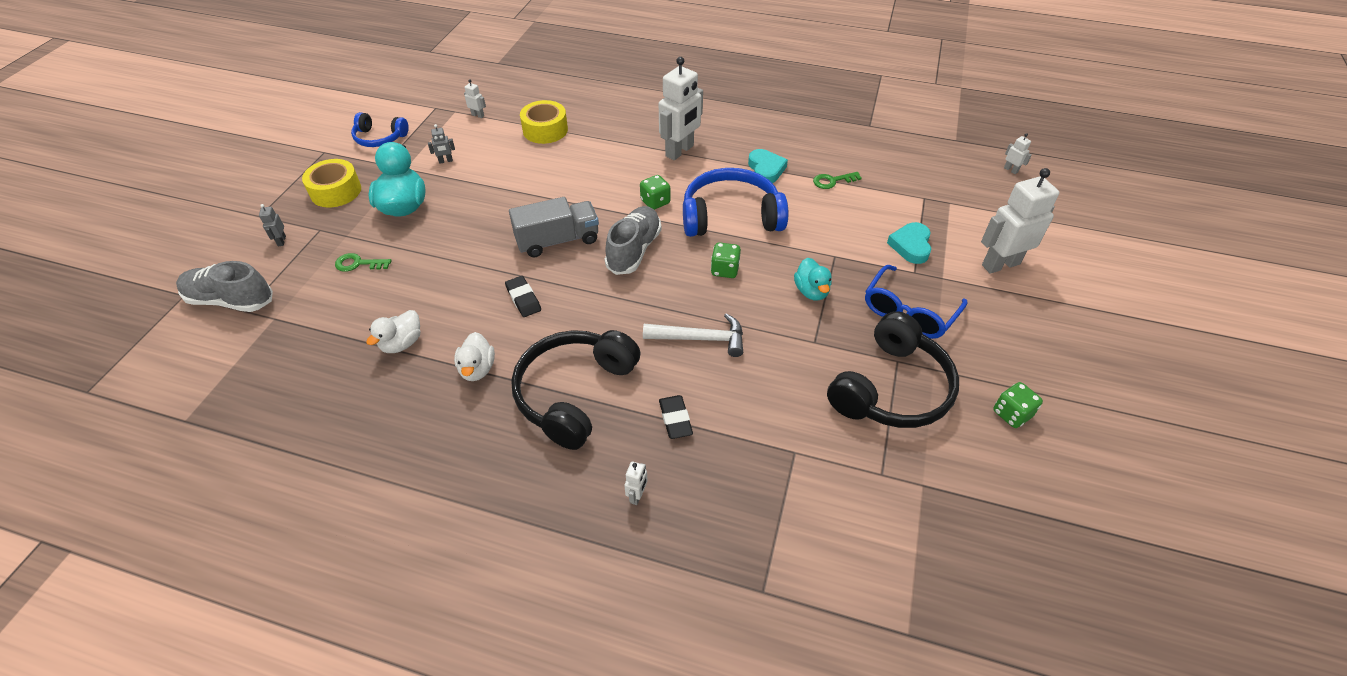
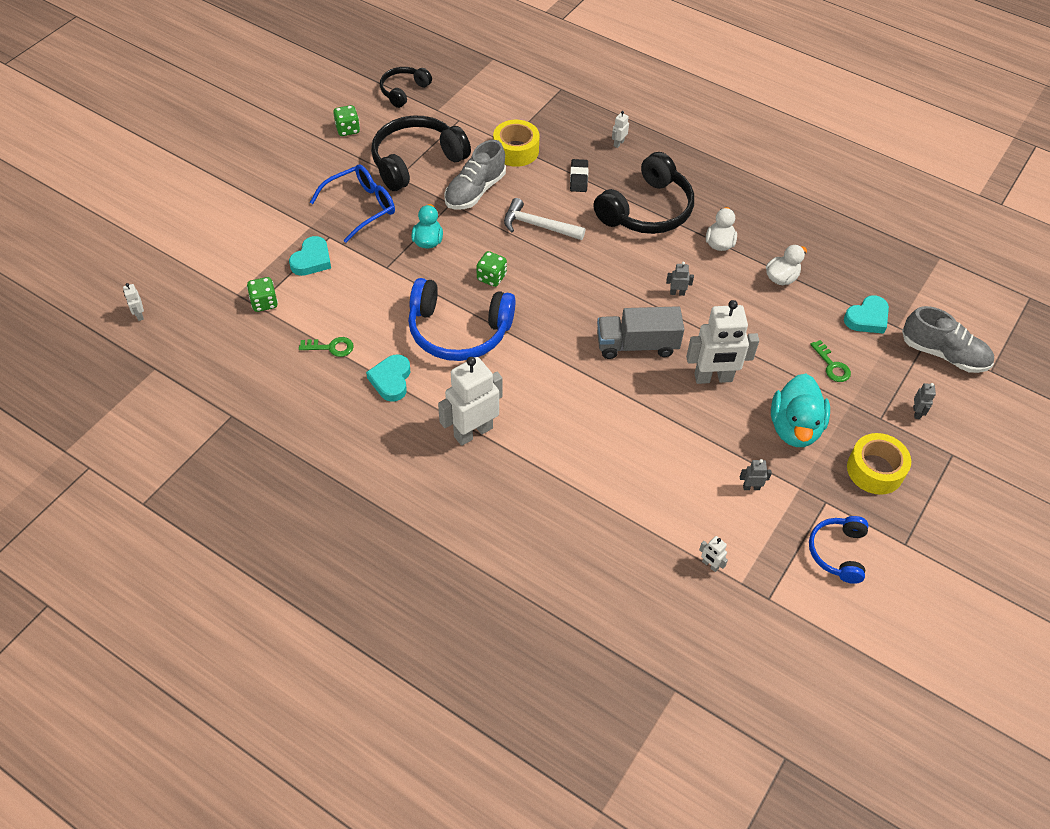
camera: 165 degrees left, 5 degrees up
green key [335,253,392,272] -> green key turned 45 degrees clockwise [810,340,851,382]
blue headphones [351,112,409,147] -> blue headphones turned 105 degrees counterclockwise [809,516,868,584]
black eraser [505,276,541,317] -> grey robot [666,262,694,296]
yellow tape [520,100,568,144] -> yellow tape moved to [493,120,540,167]
grey shoe [605,206,661,275] -> grey shoe moved to [444,140,506,210]
green dice [640,175,670,210] -> green dice moved to [247,277,278,312]
white robot [981,168,1060,274] -> white robot moved to [686,300,759,384]
none -> black headphones [380,67,432,108]
none -> turquoise heart [844,295,889,334]

